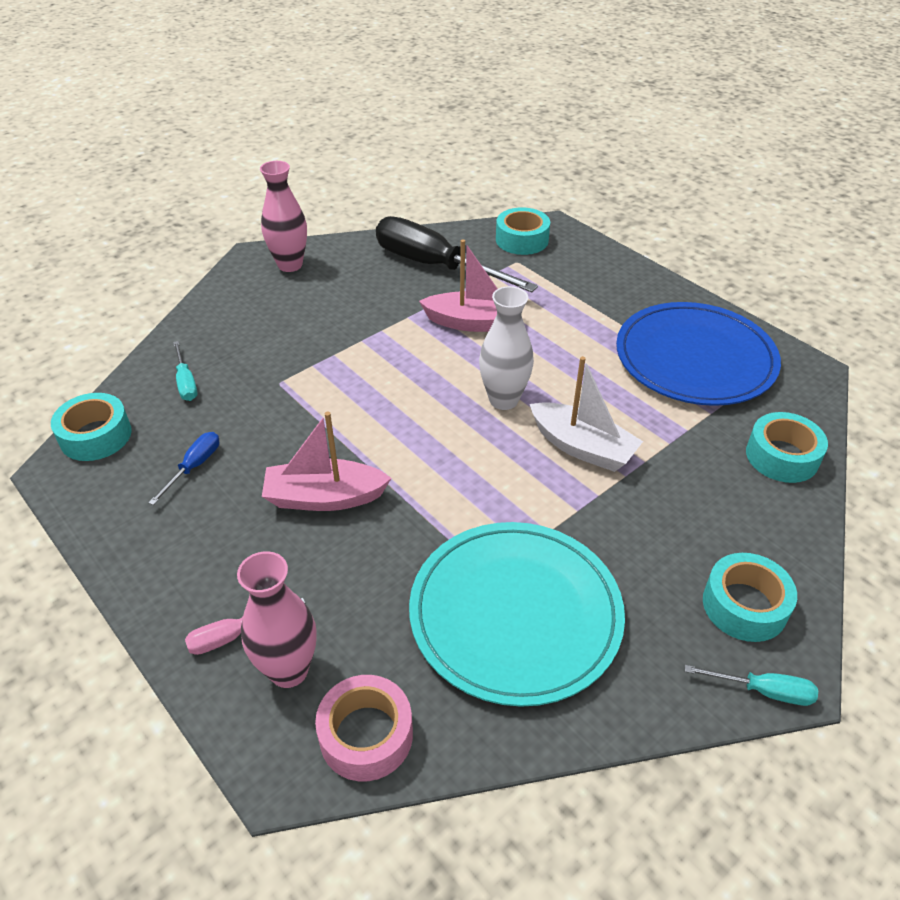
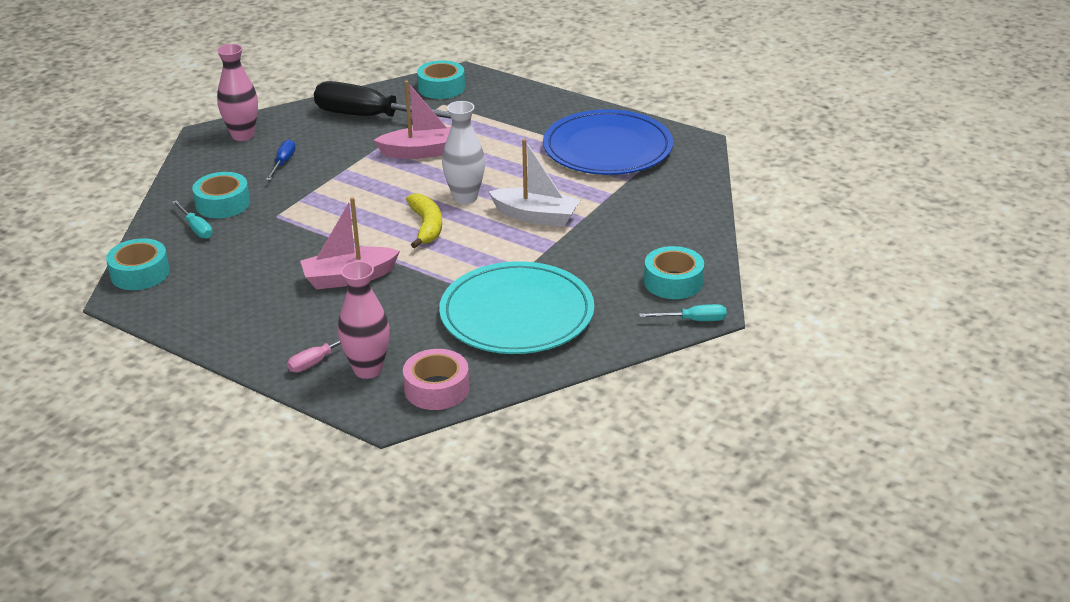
camera: 15 degrees left, 10 degrees down
blue screwdriver [148,432,219,505] -> blue screwdriver moved to [266,139,296,180]
turquoise tape [746,412,828,483] -> turquoise tape moved to [192,172,250,218]
none -> yellow banana [406,193,442,248]

